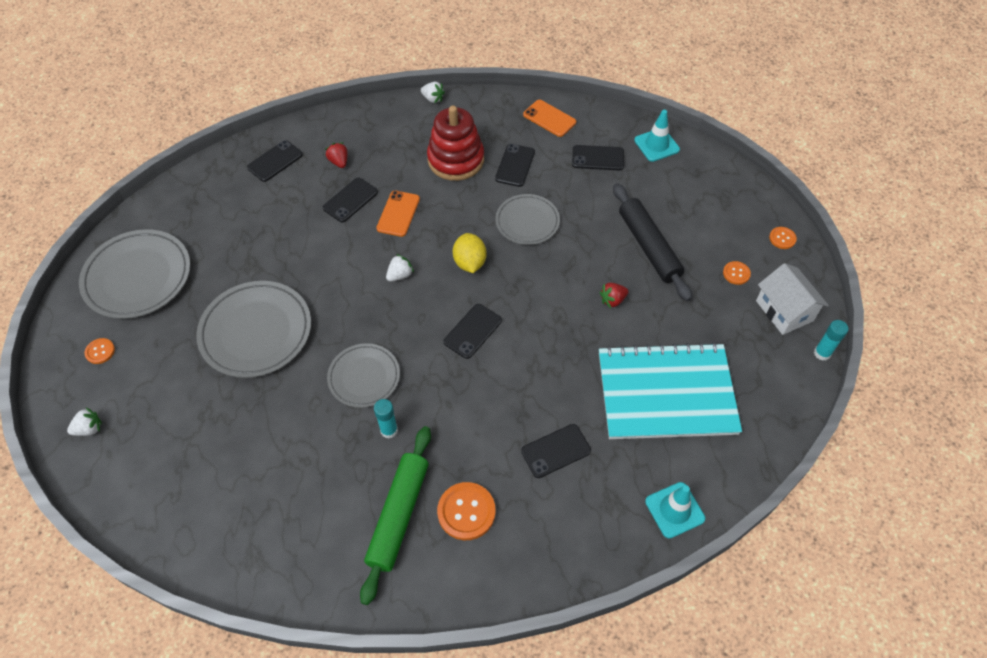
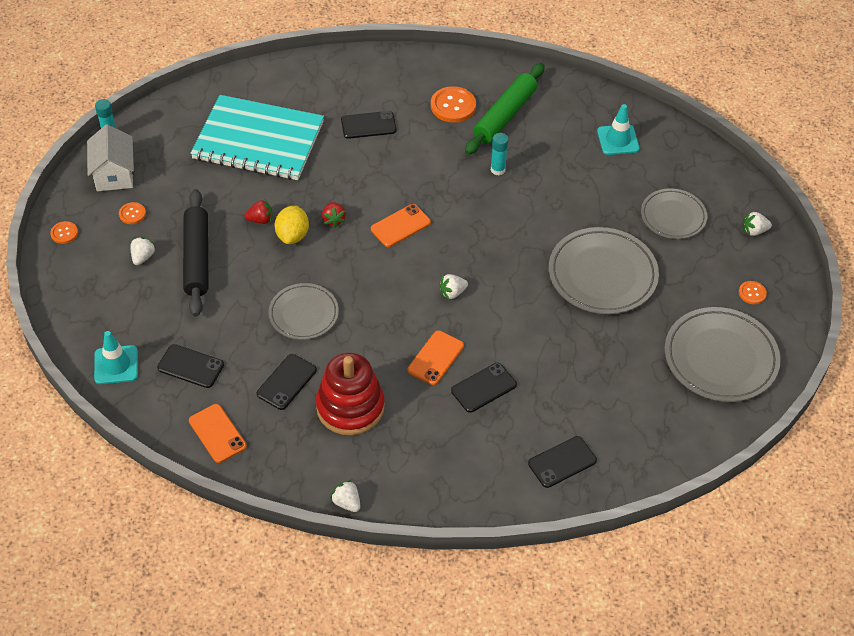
camera: 165 degrees left, 5 degrees down
red strawberry [325,143,348,168] -> red strawberry moved to [322,202,346,228]
grey plate [327,343,400,408] -> grey plate moved to [641,188,707,239]
black phone [443,304,502,359] -> orange phone [371,204,431,247]
yellow lemon [453,233,487,273] -> yellow lemon moved to [275,206,309,244]
turquoise traffic cone [645,482,705,539] -> turquoise traffic cone moved to [597,104,640,155]
none -> white strawberry [130,237,156,265]

